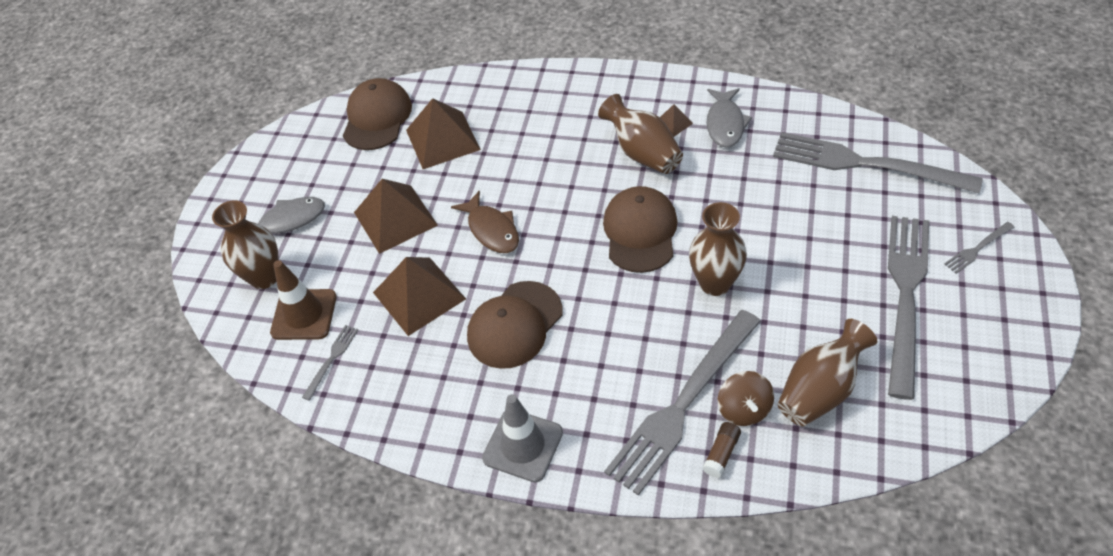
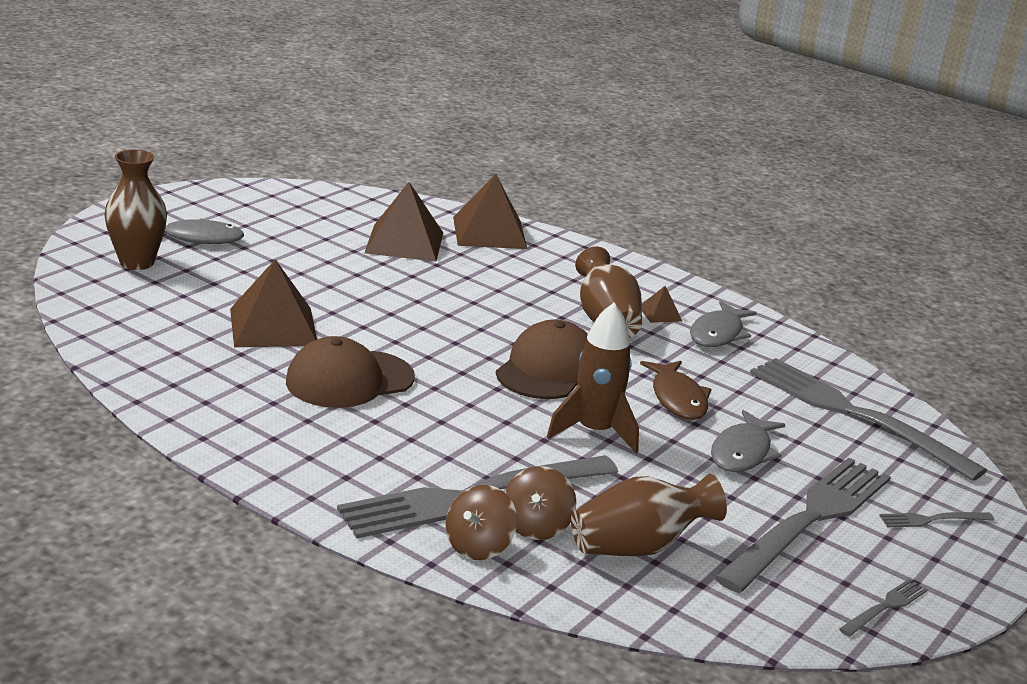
camera: 15 degrees right, 25 degrees down
brown traffic cone [270,260,337,340] -> none
grey fork [302,325,358,401] -> grey fork moved to [839,579,927,637]
brown cap [343,78,412,150] -> none
brown pyramid [354,179,438,254] -> brown pyramid moved to [453,174,528,249]
brown fish [451,191,519,253] -> brown fish moved to [640,361,712,420]
grey traffic cone [482,394,563,482] -> none
brown vase [689,202,747,296] -> brown rocket [547,303,639,453]
brown glue stick [702,422,741,478] -> brown spinning top [446,485,517,560]
none -> grey fish [711,410,785,472]

